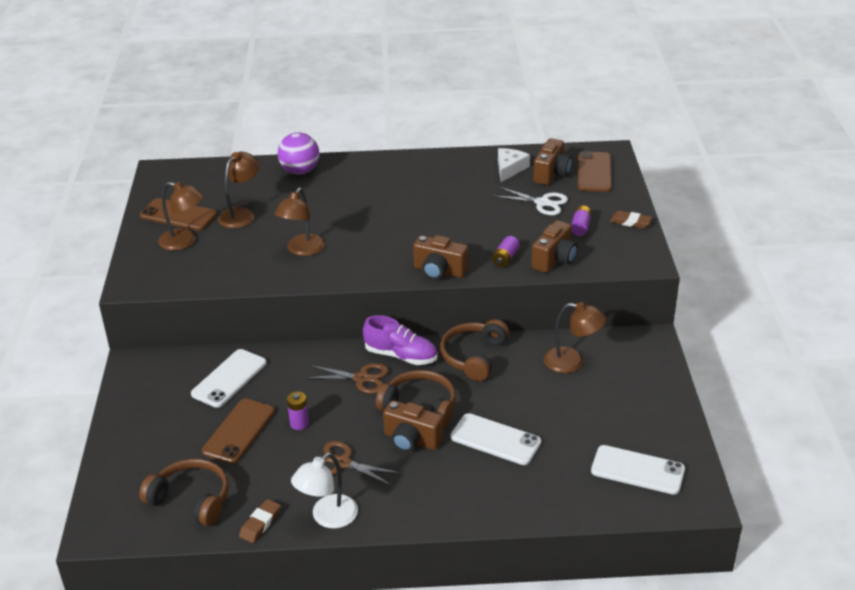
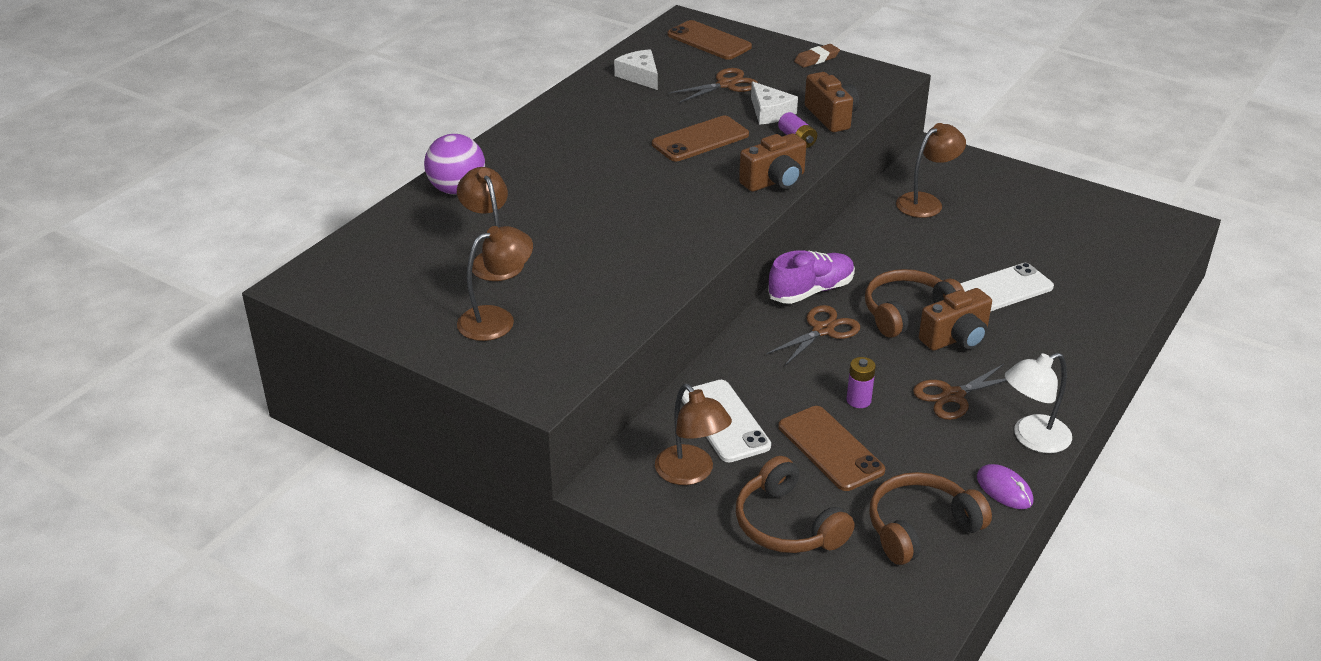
camera: 55 degrees left, 0 degrees up
brown phone [140,198,217,231] -> brown phone moved to [652,116,749,161]
brown eraser [239,499,281,543] -> purple mouse [977,464,1033,509]
brown lamp [275,188,325,256] -> brown lamp moved to [655,384,732,485]
white lamp [291,453,358,528] -> white lamp turned 75 degrees clockwise [1005,353,1072,453]
brown headphones [440,319,509,381] -> brown headphones moved to [736,456,855,553]
white scissors [493,187,568,215] -> brown scissors [669,68,758,103]
brown camera [533,138,572,185] -> none
purple battery [571,205,592,236] -> none
white phone [591,445,685,494] -> none
none -> white cheese [751,81,798,125]

